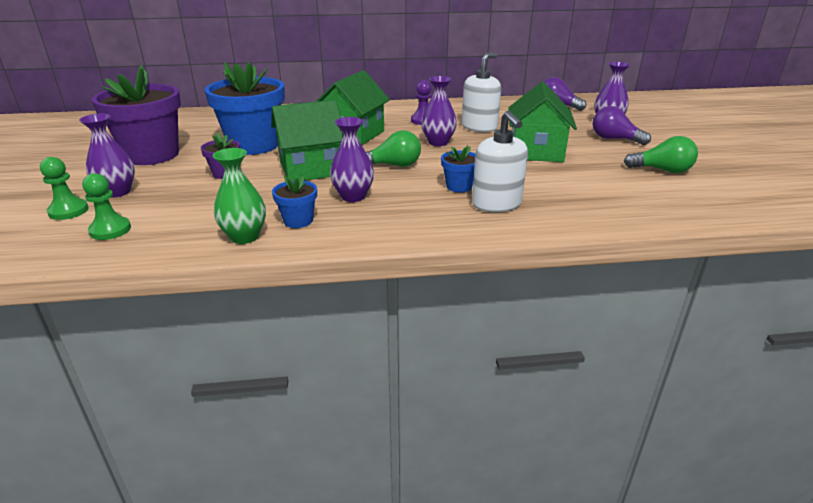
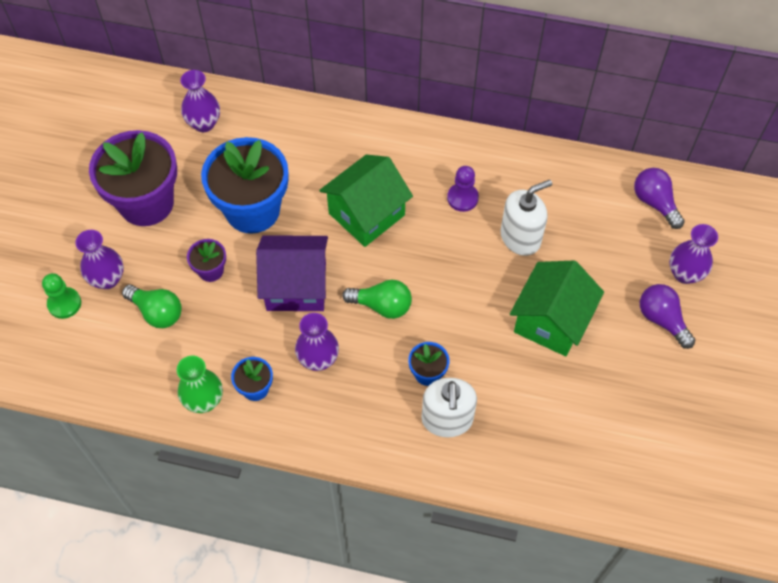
camera: 20 degrees right, 30 degrees up
green pawn [82,173,131,240] -> none
green house [271,100,343,181] -> purple house [256,235,328,311]
purple vase [421,76,457,146] -> purple vase moved to [181,70,220,132]
green light bulb [624,136,698,173] -> green light bulb moved to [122,285,182,328]

